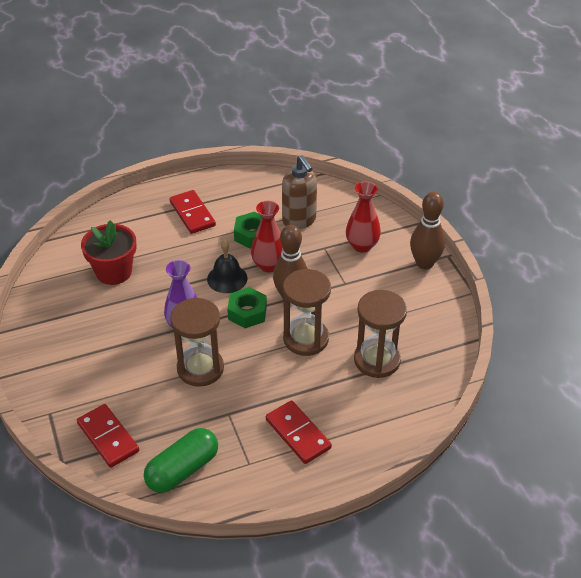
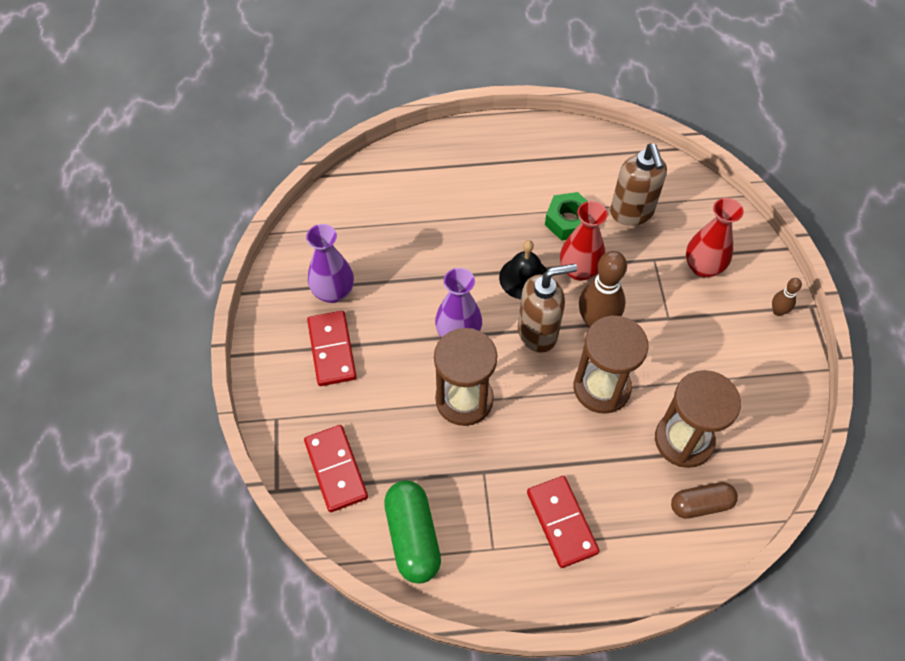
camera: 15 degrees right, 15 degrees up
red flower pot [81,220,137,285] -> none
green capsule [144,428,218,493] -> green capsule turned 75 degrees counterclockwise [384,480,441,584]
red domino [170,190,216,234] -> red domino moved to [307,311,357,386]
green nut [227,287,267,328] -> brown soap dispenser [518,264,577,353]
brown bowling pin [410,192,445,269] -> brown bowling pin [772,278,802,316], size x0.49
none -> purple vase [306,224,354,303]
none -> brown capsule [671,482,738,519]

